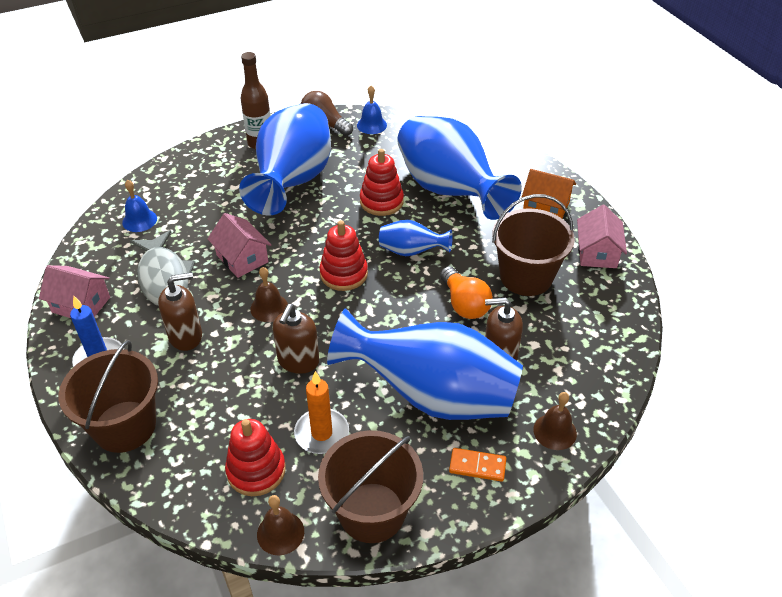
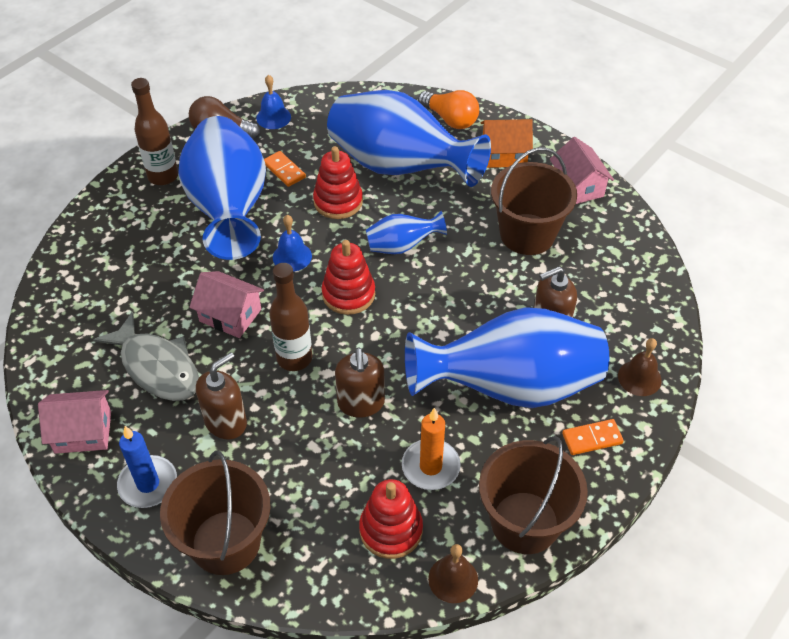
camera: 25 degrees left, 5 degrees up
blue bell [122,180,157,232] -> blue bell moved to [273,215,312,271]
brown bell [250,267,288,322] -> brown bottle [269,263,312,371]
orange light bulb [440,266,493,319] -> orange light bulb moved to [418,90,479,129]
none -> orange domino [264,151,306,187]

